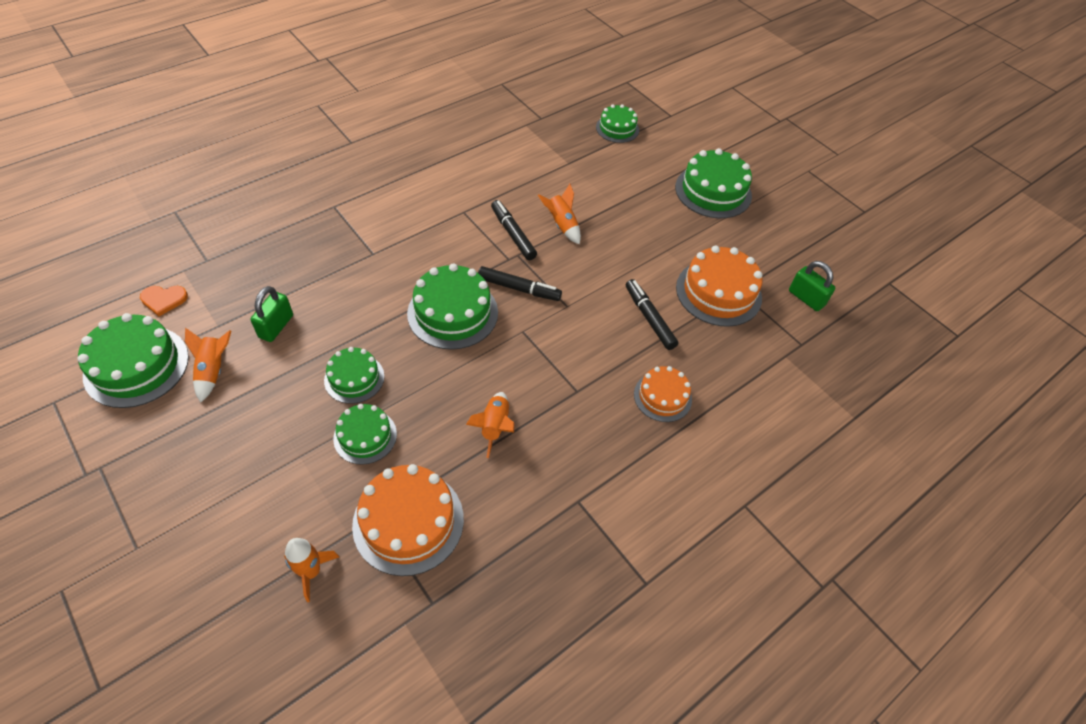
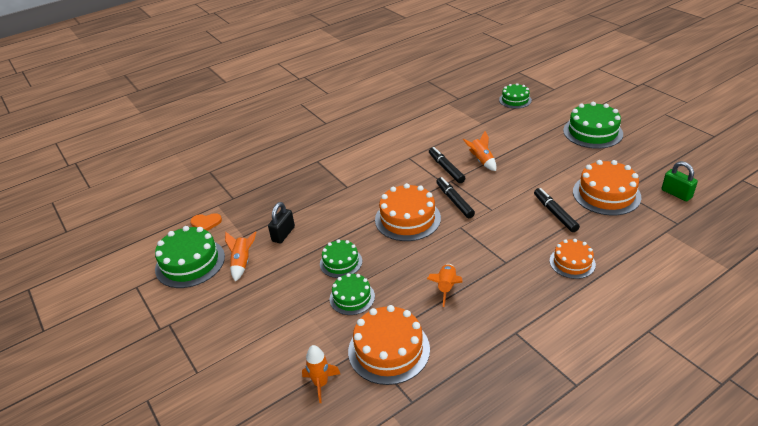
camera: 10 degrees right, 15 degrees down
green padlock [250,286,293,342] -> black padlock [268,202,295,244]
green cake [407,263,498,350] -> orange cake [375,183,441,241]
black marker [478,266,562,301] -> black marker turned 135 degrees counterclockwise [436,177,475,218]

